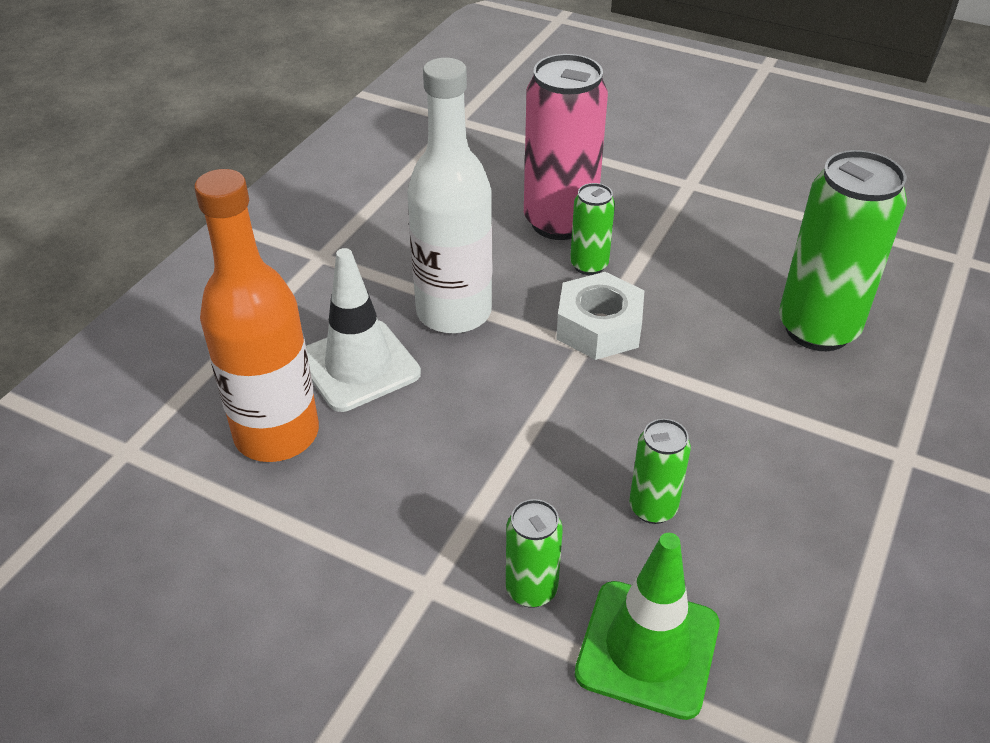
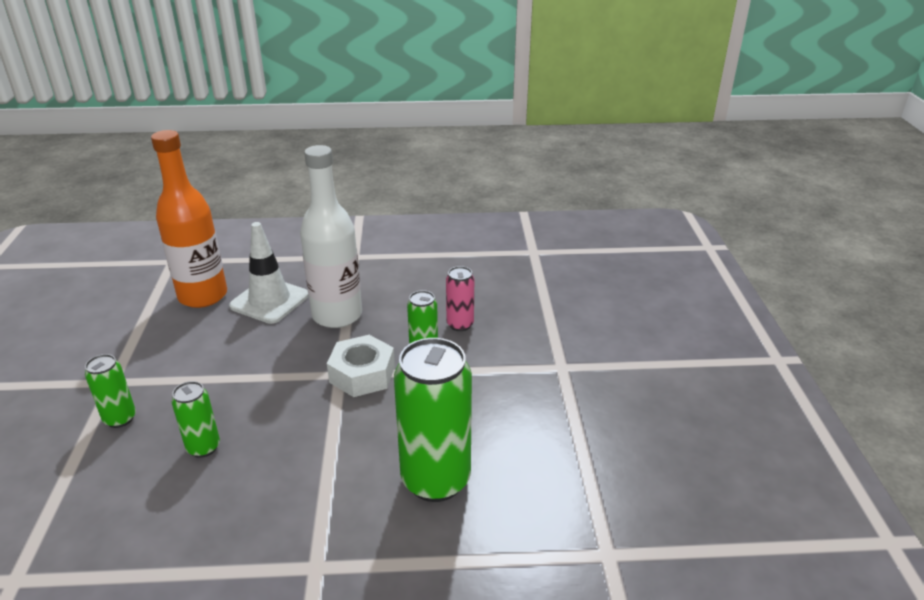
camera: 60 degrees right, 10 degrees down
pink can [524,54,608,240] -> pink can [446,266,474,331], size x0.50
green traffic cone [575,533,720,720] -> none

